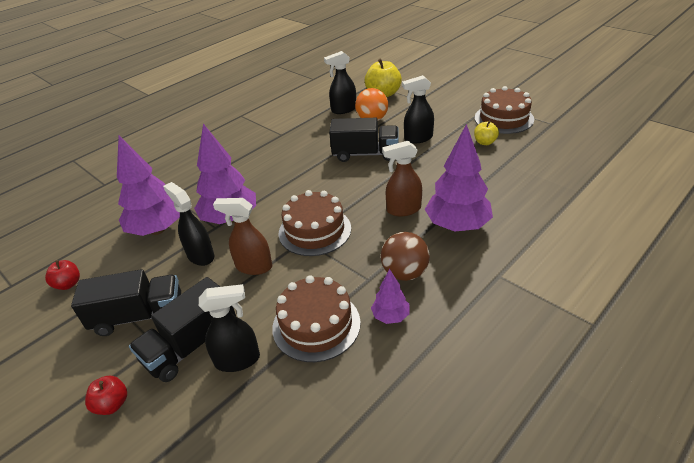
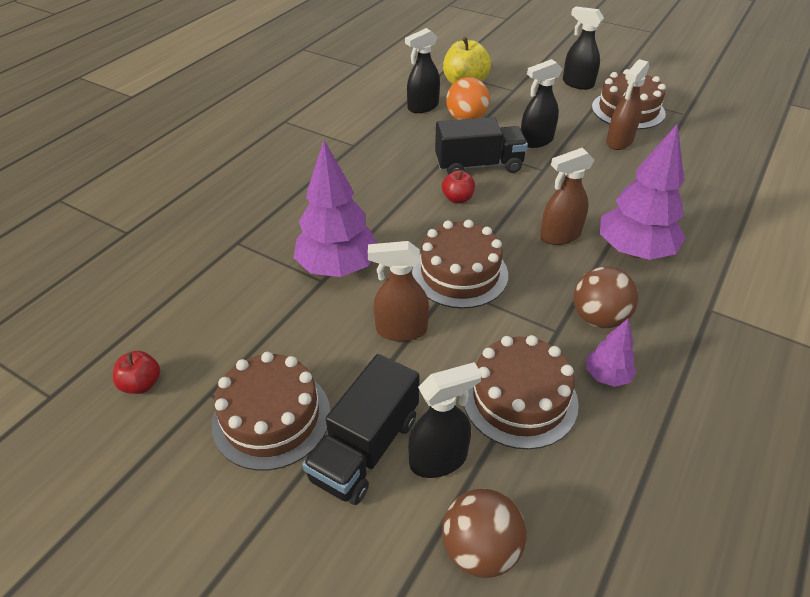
camera: 15 degrees left, 5 degrees up
black truck [71,269,181,336] -> brown cake [212,352,330,471]
red apple [85,376,127,415] -> red apple moved to [442,170,475,203]
purple tree [117,136,180,236] -> none
black spray bottle [163,182,214,266] -> black spray bottle moved to [563,6,604,90]
yellow apple [474,121,499,145] -> brown spray bottle [606,59,649,150]
none -> brown ball [442,488,527,578]

